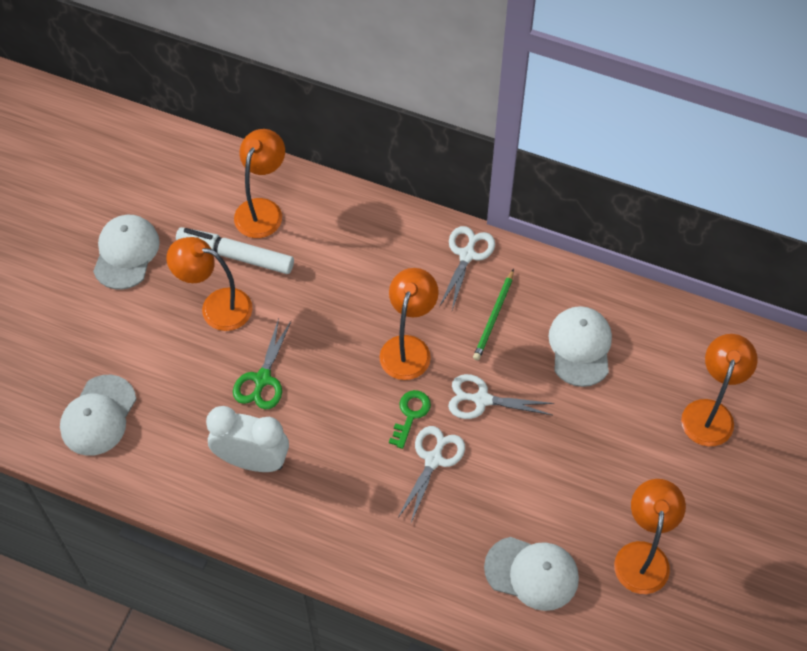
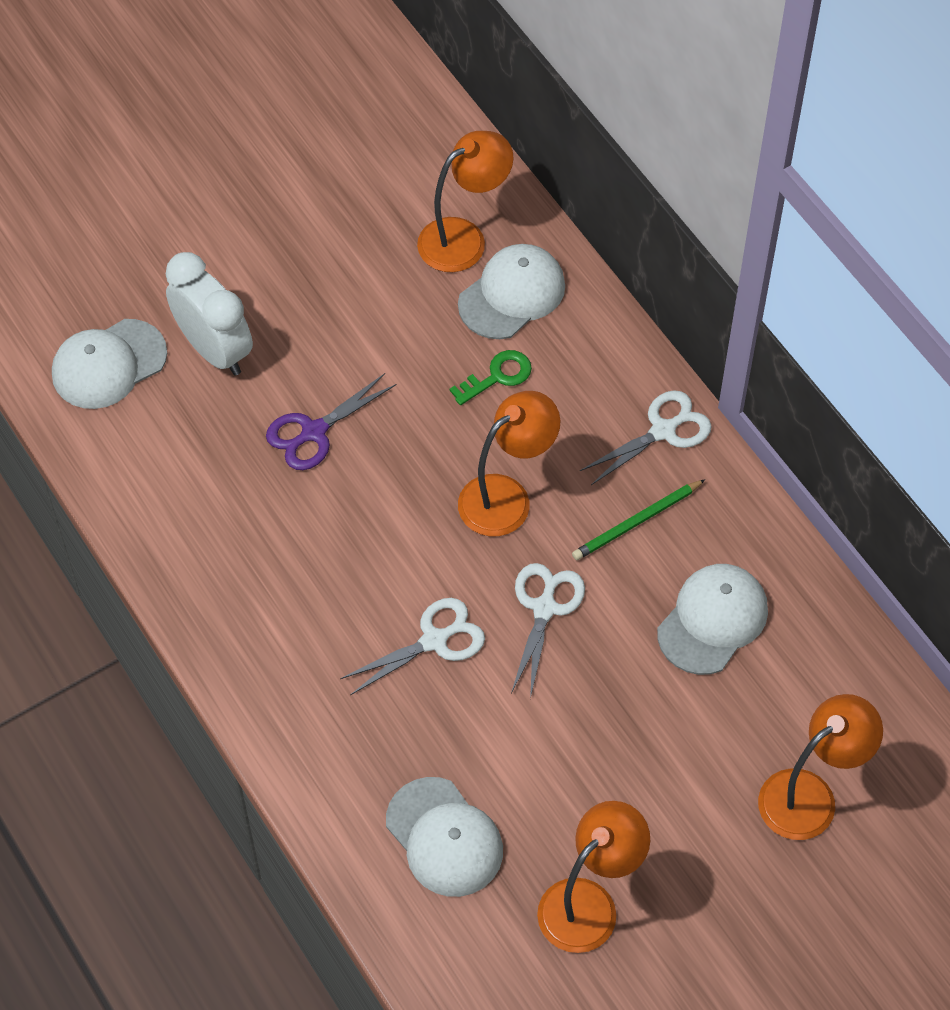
camera: 35 degrees right, 0 degrees up
white cap [93,215,160,290] -> white cap moved to [458,244,565,339]
orange lamp [167,237,252,331] -> none
white marker [176,227,294,274] -> none
white clock [206,406,289,472] -> white clock moved to [166,252,253,376]
green scissors [233,318,291,410] -> purple scissors [266,373,397,470]
green key [389,390,431,449] -> green key moved to [450,350,532,405]
white scissors [448,374,554,419] -> white scissors turned 60 degrees clockwise [511,563,585,699]

